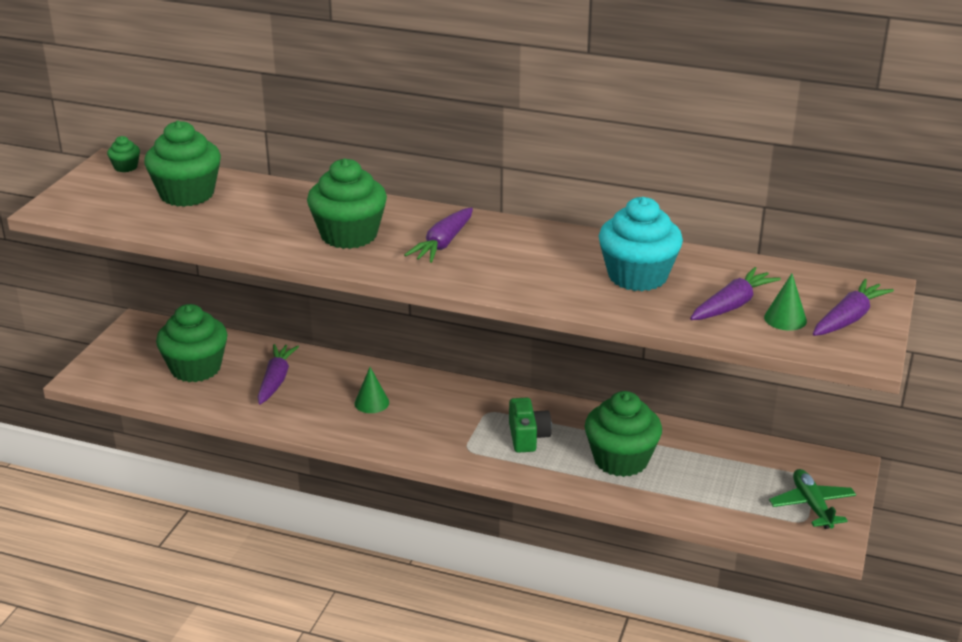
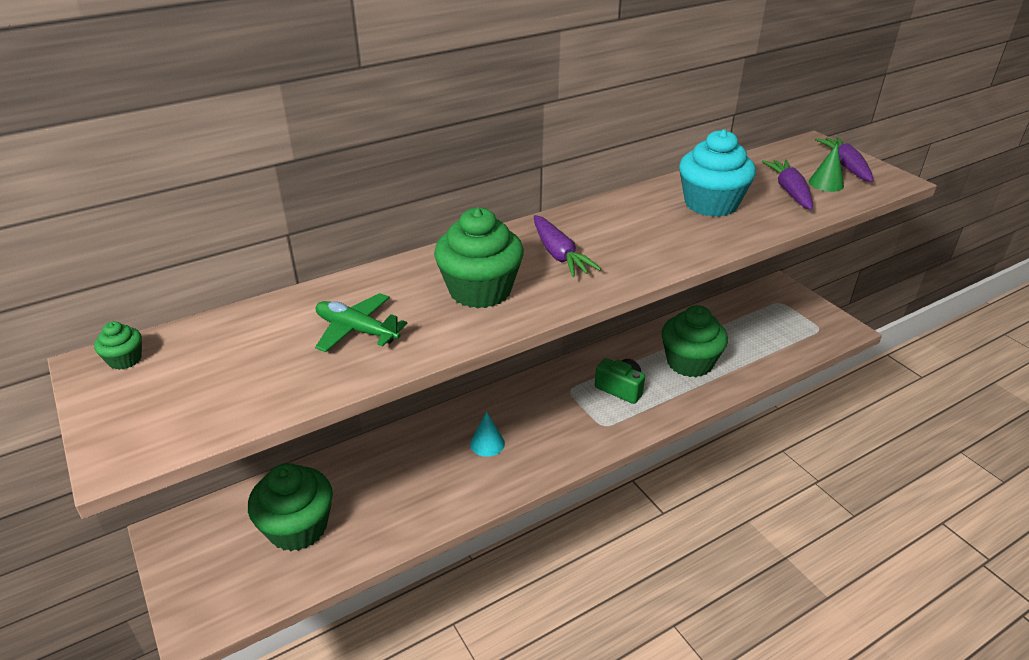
camera: 50 degrees left, 5 degrees up
green cupcake [144,121,221,207] -> none
purple carrot [258,344,299,405] -> none
green cone [354,367,389,413] -> turquoise cone [470,411,505,457]
green plane [769,469,856,529] -> green plane moved to [315,293,408,352]

